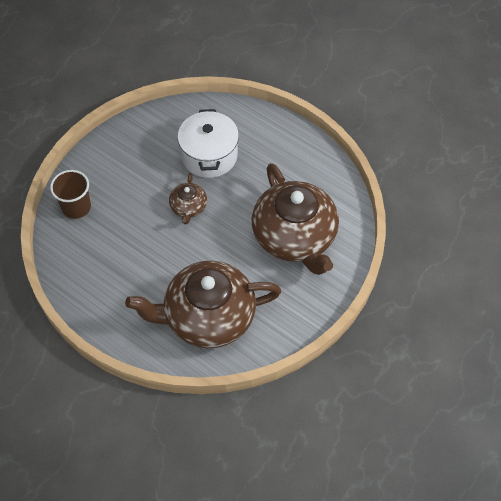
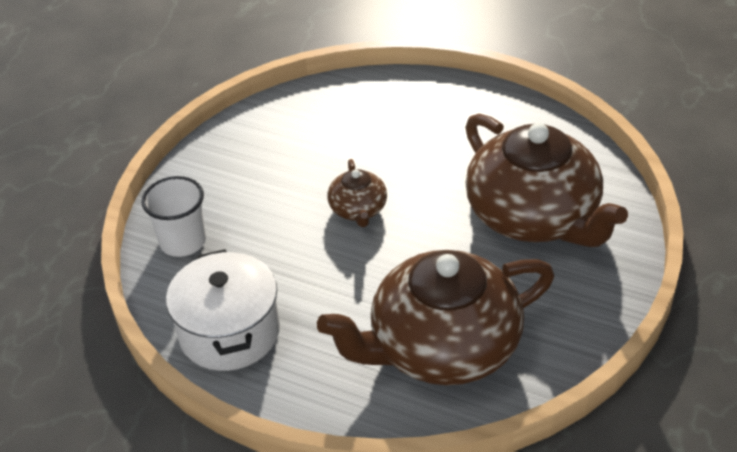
camera: 10 degrees left, 15 degrees down
brown cup [50,170,91,219] -> white cup [141,176,206,257]
white pot [177,109,239,178] -> white pot moved to [166,249,280,371]

